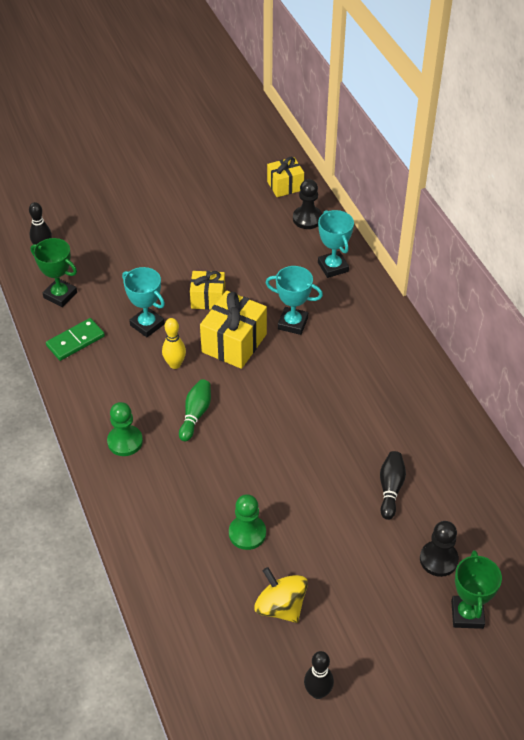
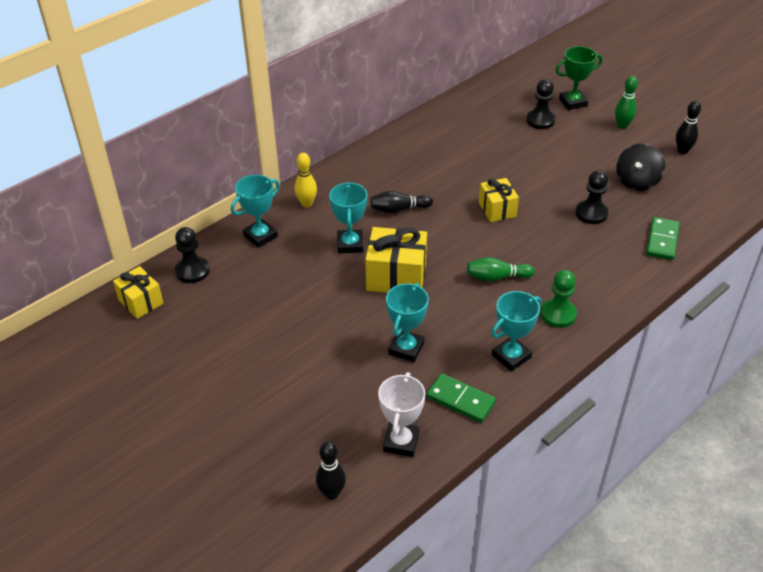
camera: 110 degrees left, 5 degrees down
green trophy [31,238,77,307] -> white trophy [378,372,425,457]
yellow bowling pin [162,318,186,369] -> yellow bowling pin moved to [295,153,317,207]
yellow gift [190,271,225,310] -> yellow gift moved to [479,178,519,222]
green pawn [229,494,266,550] -> black pawn [576,170,609,224]
yellow spinning top [254,567,308,623] -> black spinning top [616,143,665,191]
black bowling pin [380,451,406,520] -> black bowling pin moved to [370,191,433,213]
none -> turquoise trophy [491,291,541,371]
none -> green bowling pin [615,76,638,129]
none -> green domino [646,217,680,260]

